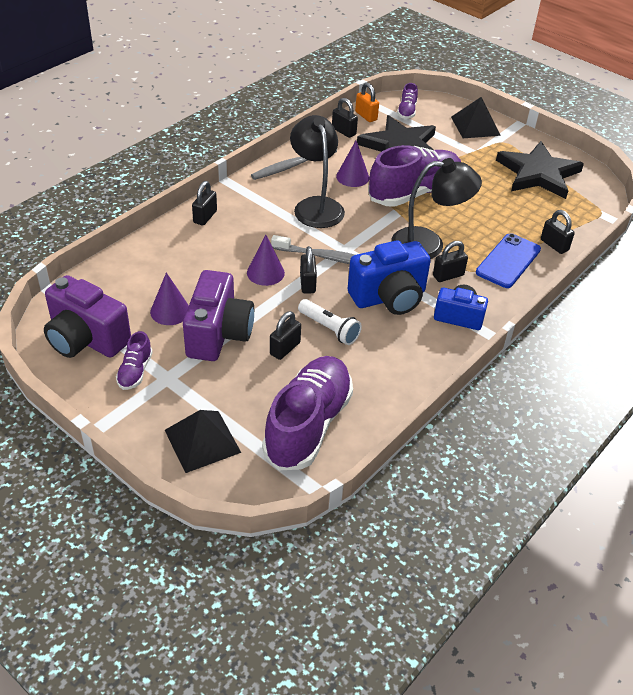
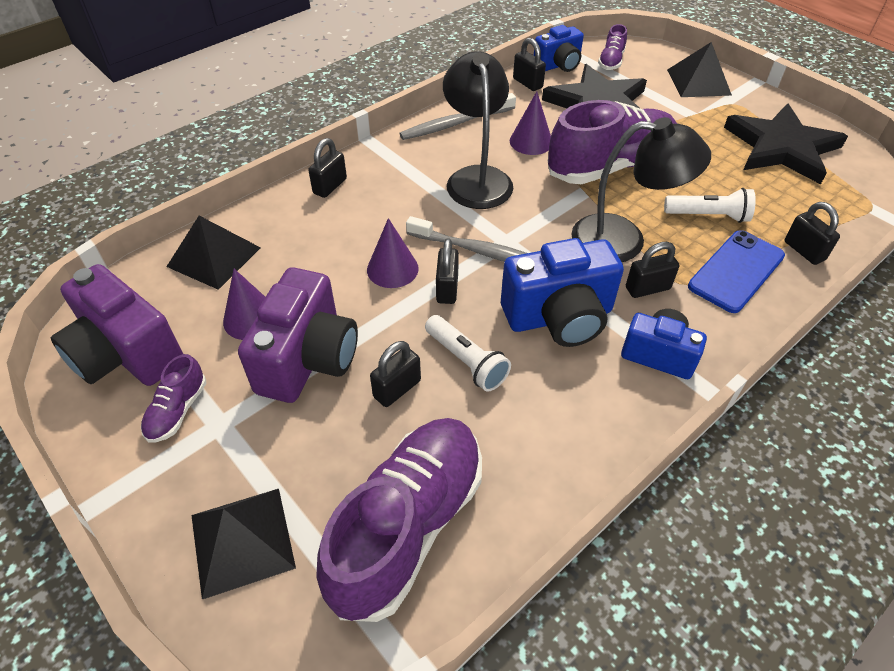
camera: 10 degrees right, 5 degrees up
orange padlock [355,83,379,122] -> blue camera [534,25,584,72]
none -> black pyramid [166,216,261,290]
none -> white flashlight [664,188,756,223]

